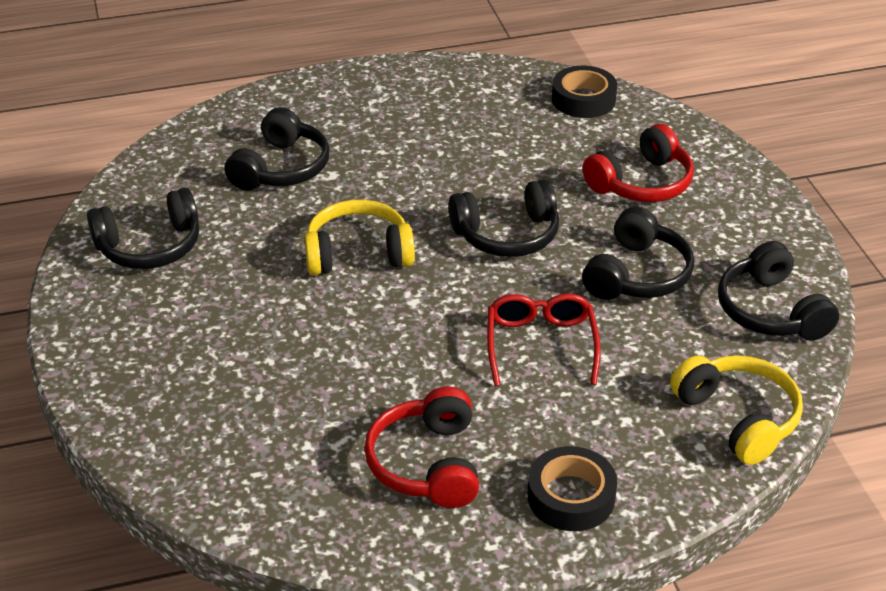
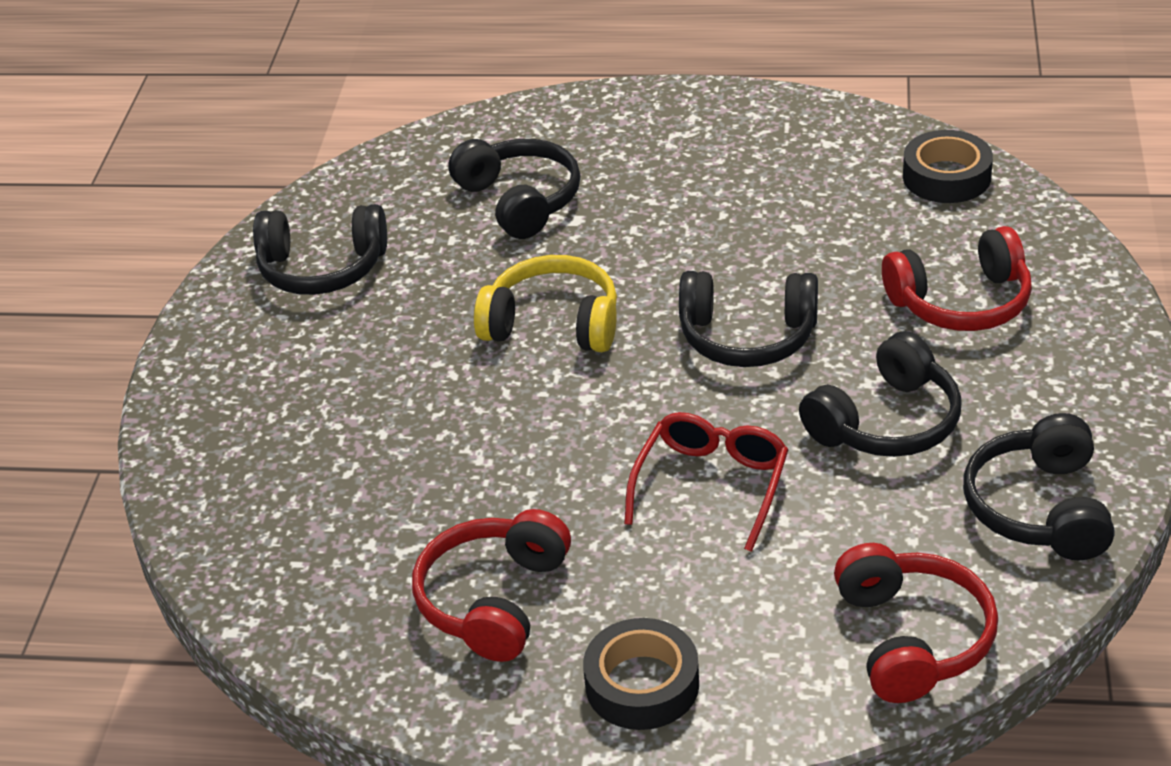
camera: 25 degrees right, 0 degrees up
black headphones [224,107,330,191] -> black headphones turned 75 degrees counterclockwise [448,139,581,239]
yellow headphones [670,355,803,465] -> red headphones [834,543,998,703]

